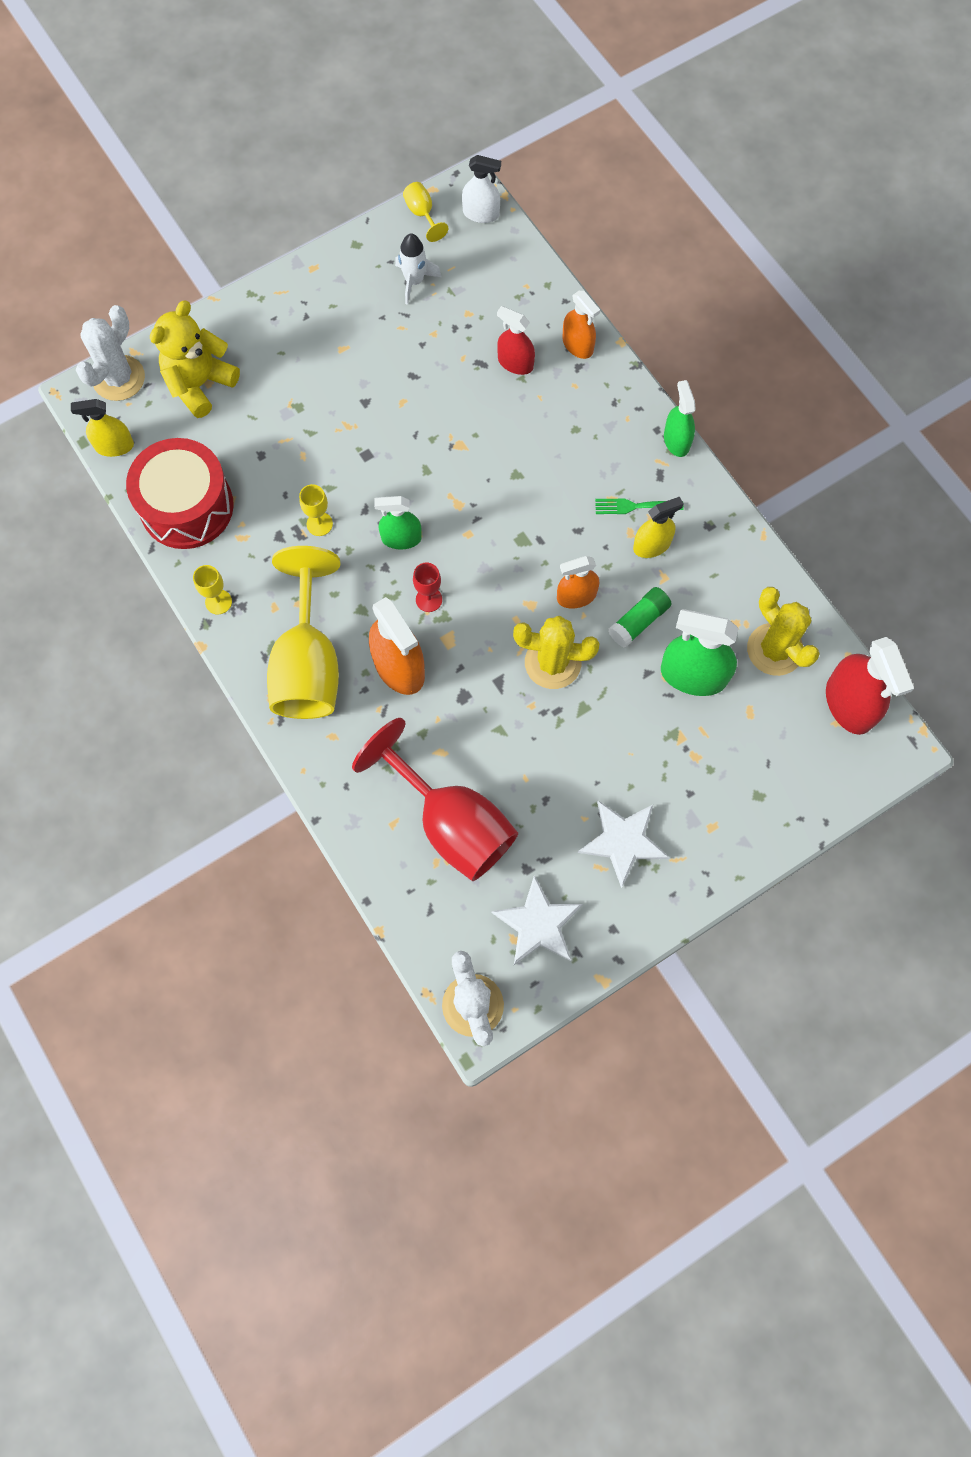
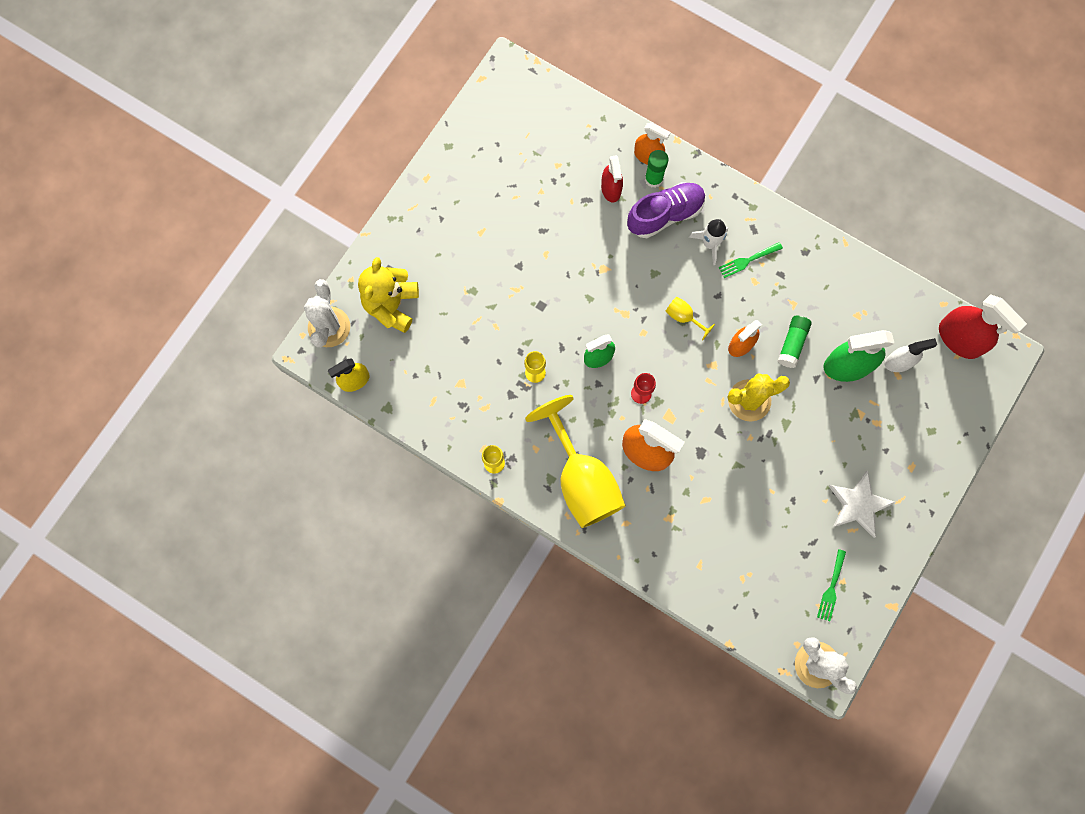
camera: 25 degrees left, 5 degrees up
red drum [126,438,234,549] -> none
red goblet [352,718,518,881] -> none
white rocket [395,234,441,305] -> white rocket moved to [689,219,728,265]
yellow goblet [403,182,448,242] -> yellow goblet moved to [665,297,715,340]
white spray bottle [462,155,501,223] -> white spray bottle moved to [884,338,937,372]
white star [491,875,583,965] -> green fork [817,549,846,621]
red spray bottle [497,306,535,375] -> red spray bottle turned 105 degrees counterclockwise [601,155,623,202]
yellow spray bottle [633,497,684,558] -> none
green spray bottle [664,380,696,457] -> none
yellow cactus [747,587,820,676] -> none
none -> purple shoe [627,182,706,238]
none -> green glue stick [645,150,669,188]

